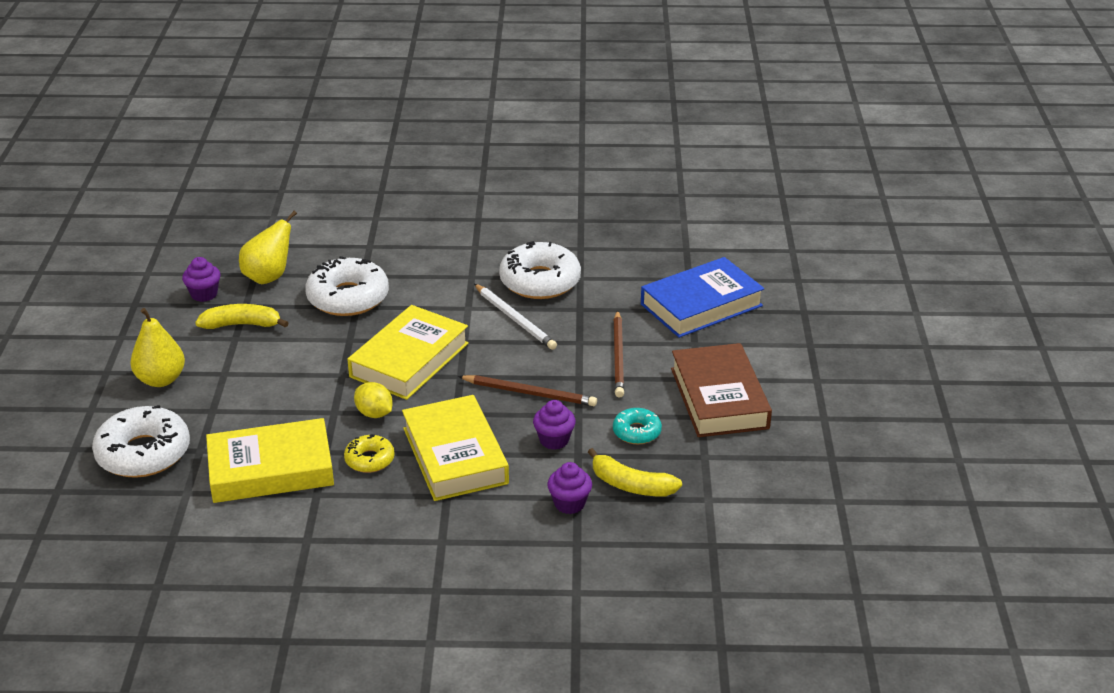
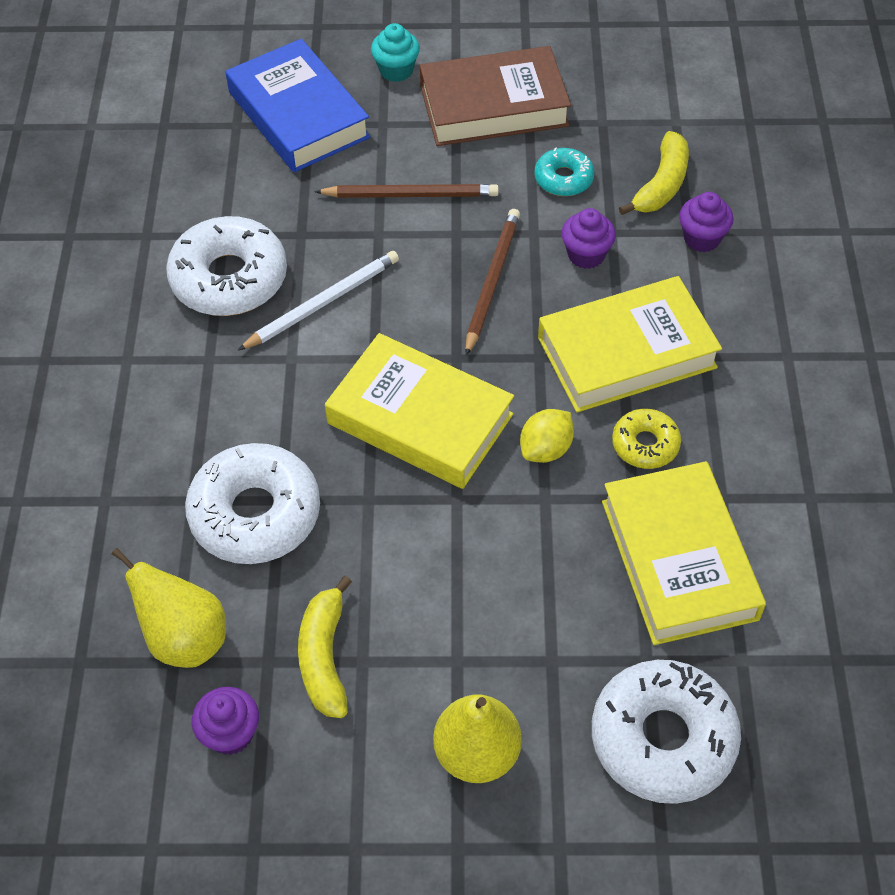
camera: 90 degrees left, 20 degrees up
none -> turquoise cupcake [371,23,420,82]

